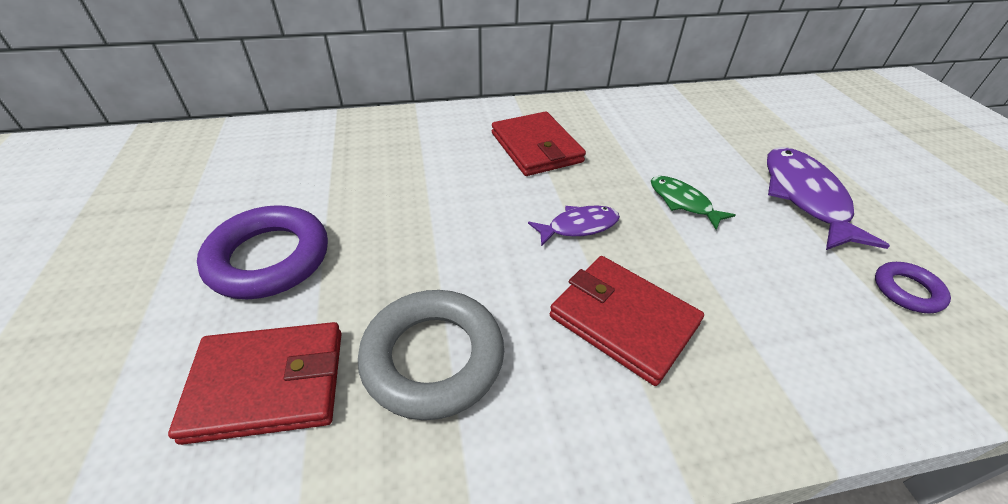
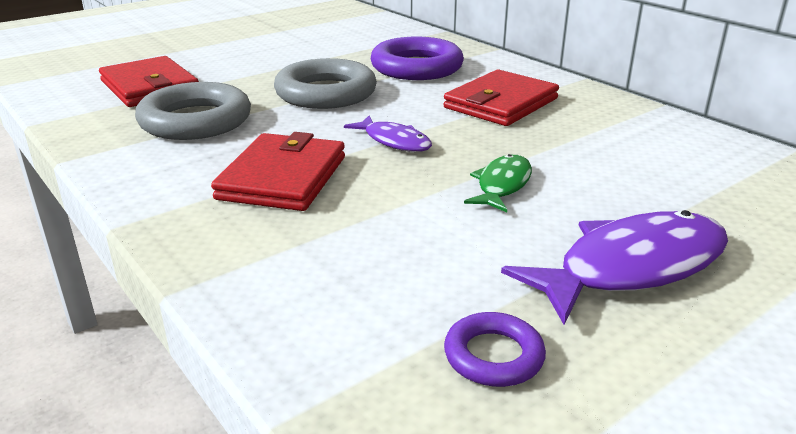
camera: 65 degrees right, 15 degrees down
purple ring [197,205,328,299] -> purple ring moved to [371,37,464,80]
none -> grey ring [274,58,377,109]

